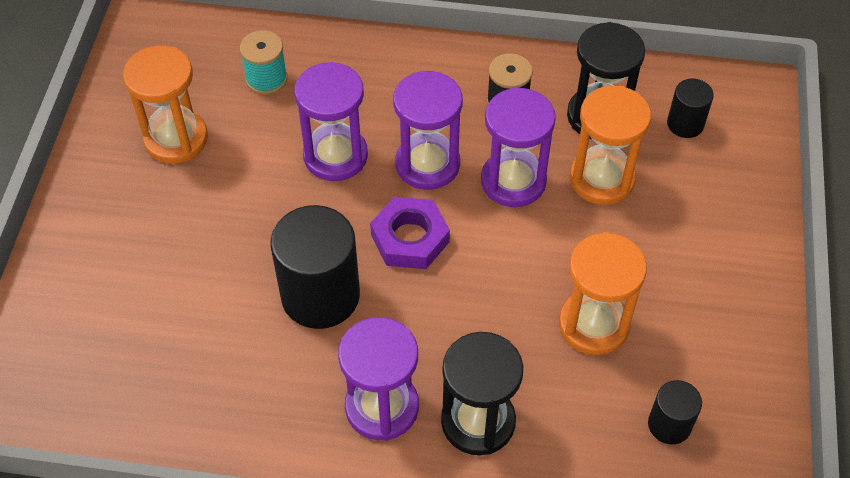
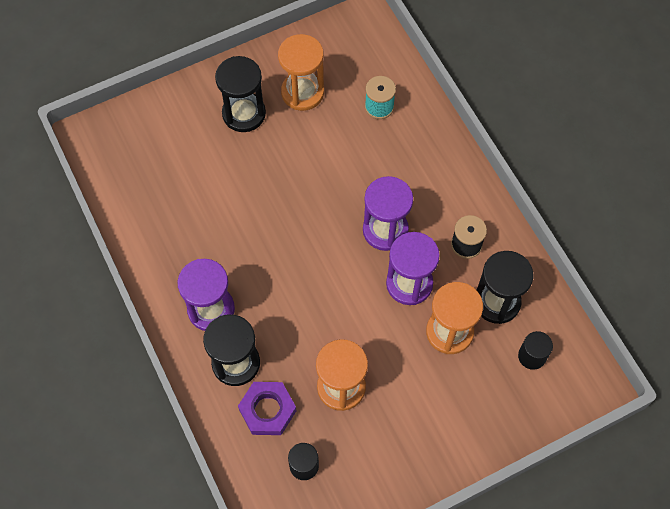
camera: 55 degrees right, 10 degrees up
black cylinder [270,205,360,329] -> none
purple hourglass [294,62,368,181] -> none
purple nut [370,197,450,269] -> purple nut moved to [238,382,296,435]
none -> black hourglass [215,56,266,132]

